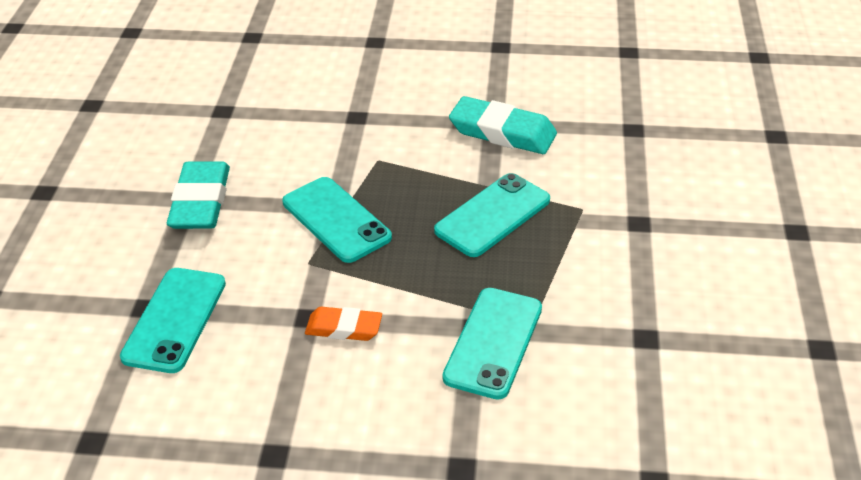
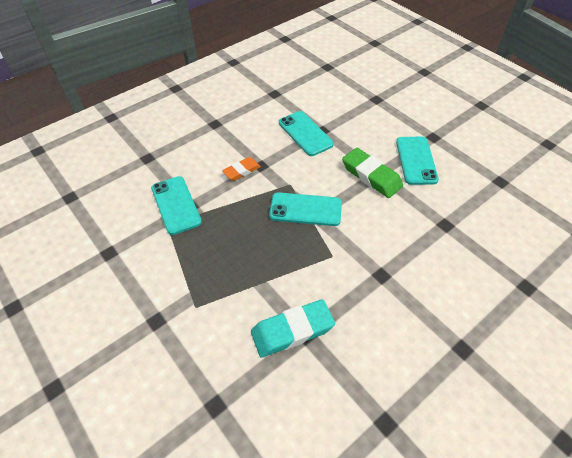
camera: 135 degrees right, 10 degrees up
turquoise eraser [167,161,230,229] -> green eraser [342,148,403,198]
turquoise phone [434,173,550,257] -> turquoise phone moved to [396,137,439,185]

